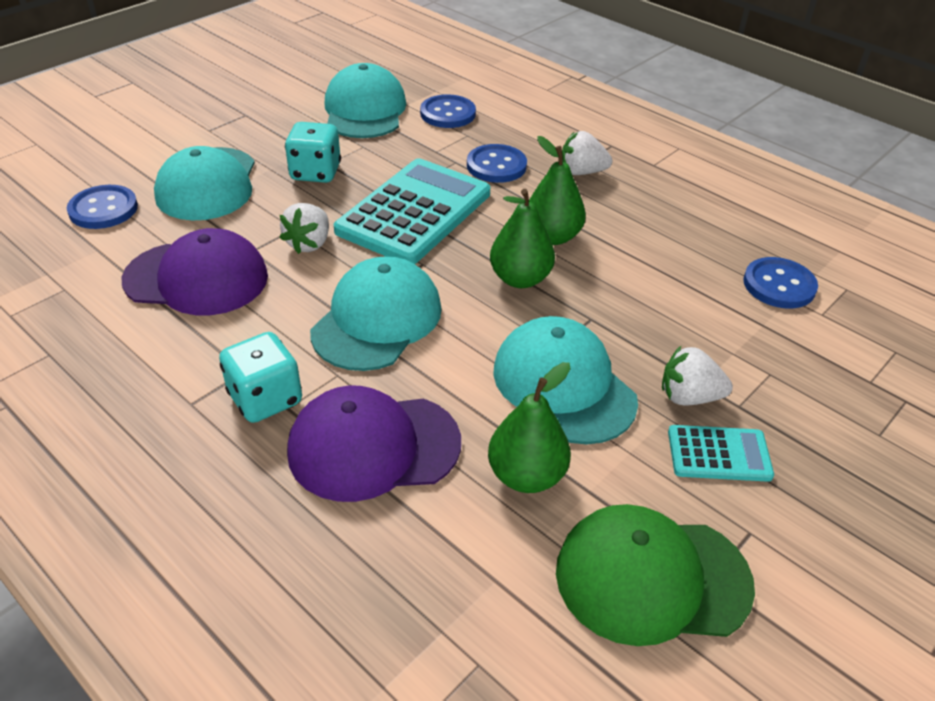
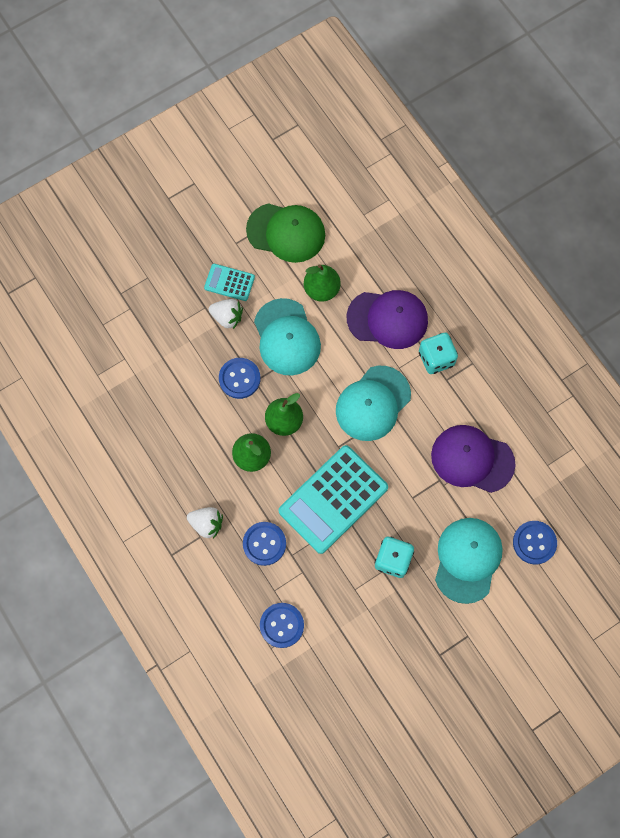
camera: 165 degrees left, 30 degrees up
white strawberry [280,203,329,254] -> none
turquoise cap [325,63,406,138] -> none
blue button [743,257,818,308] -> blue button moved to [219,358,261,399]

